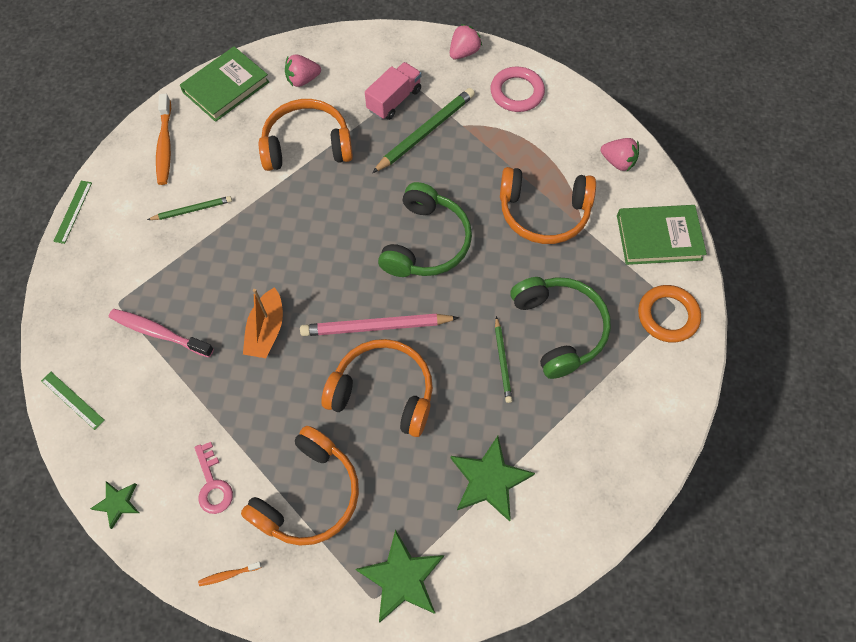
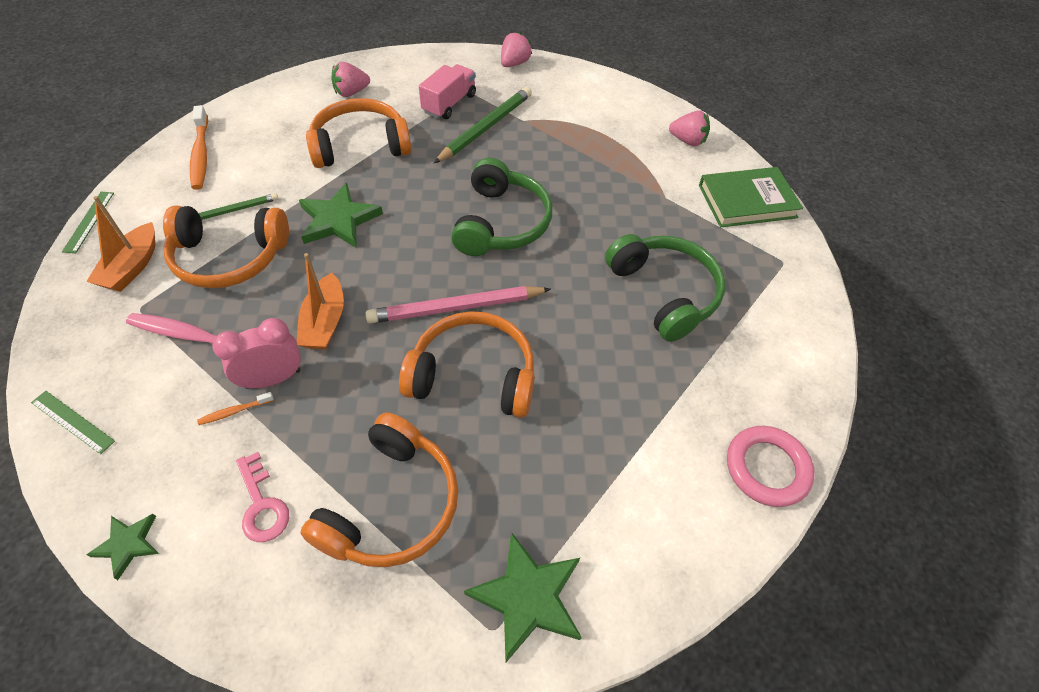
camera: 10 degrees left, 10 degrees down
green book [180,46,269,122] -> none
orange toothbrush [198,562,262,586] -> orange toothbrush moved to [197,392,274,425]
green star [451,436,535,522] -> green star moved to [299,183,383,248]
pink ring [491,67,545,112] -> pink ring moved to [727,426,815,507]
green pencil [495,316,512,403] -> none
orange headphones [500,167,596,244] -> orange headphones moved to [163,206,289,288]
orange ring [638,285,701,343] -> none
none -> orange boat [86,196,155,292]
none -> pink clock [213,318,301,389]

